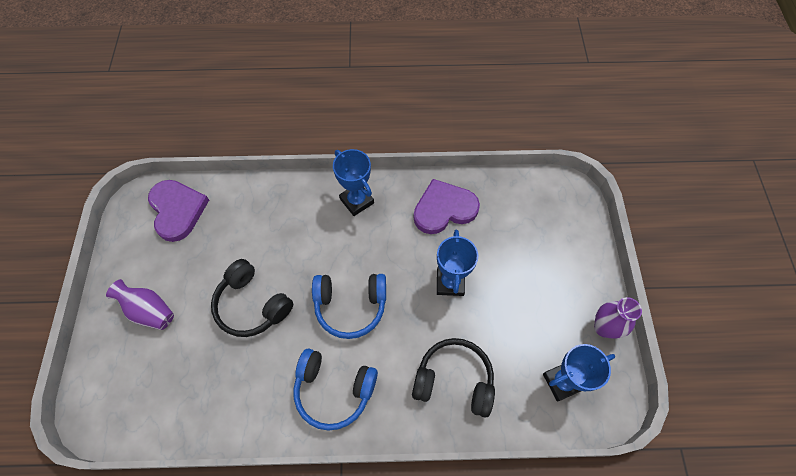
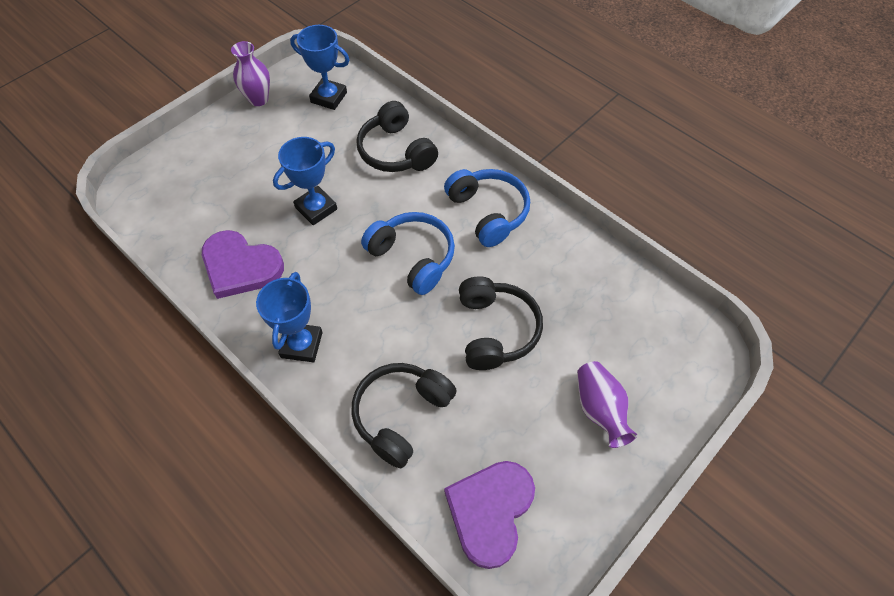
camera: 135 degrees left, 5 degrees down
none -> black headphones [352,363,457,468]

